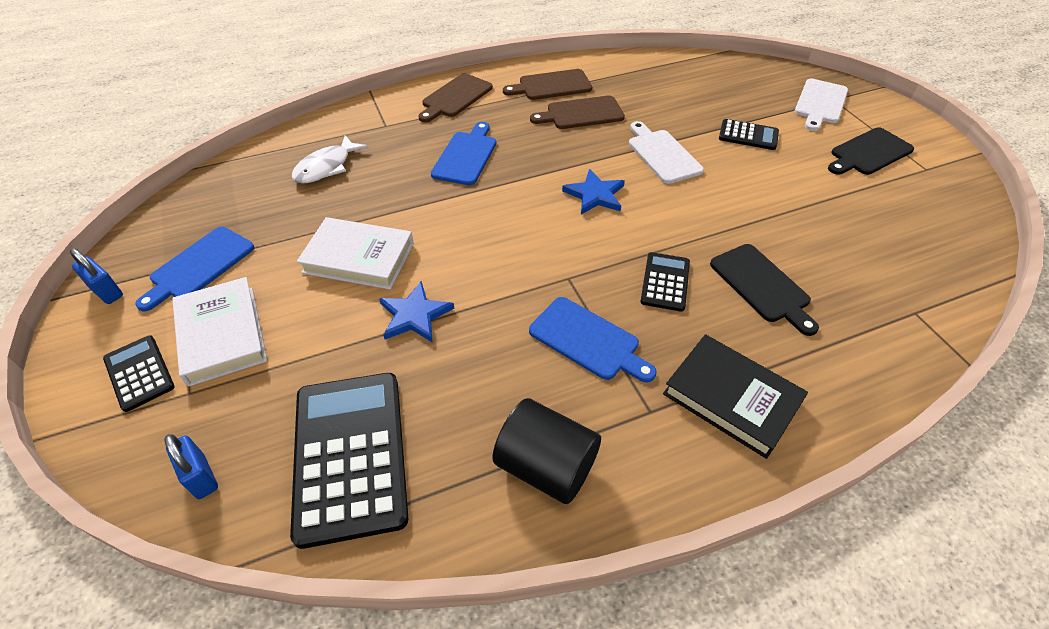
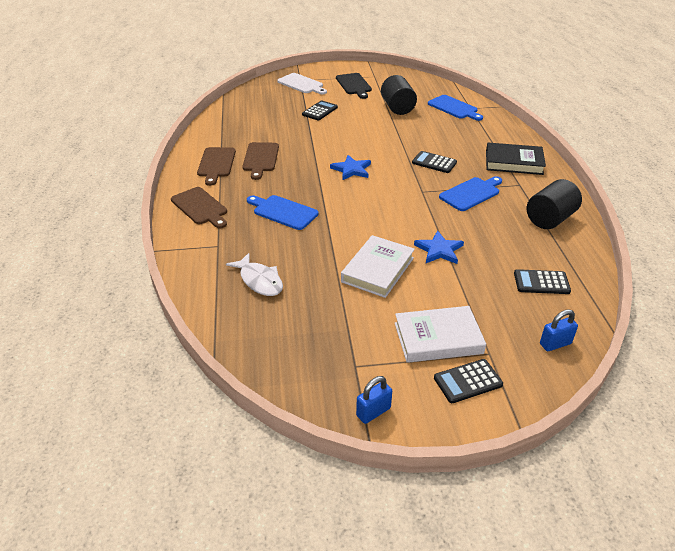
camera: 75 degrees left, 10 degrees down
blue cutting board [135,227,254,311] -> blue cutting board moved to [428,95,483,121]
black calculator [290,373,408,549] -> black calculator [514,269,571,294], size x0.51
white cutting board [629,121,704,184] -> none
black book [663,334,808,459] -> black book turned 45 degrees clockwise [486,143,546,175]
black cutting board [710,244,819,336] -> none
none -> black cylinder [381,75,417,115]

